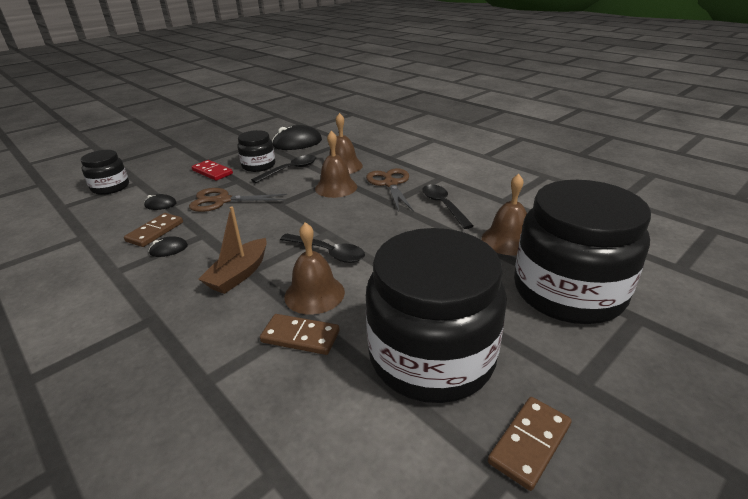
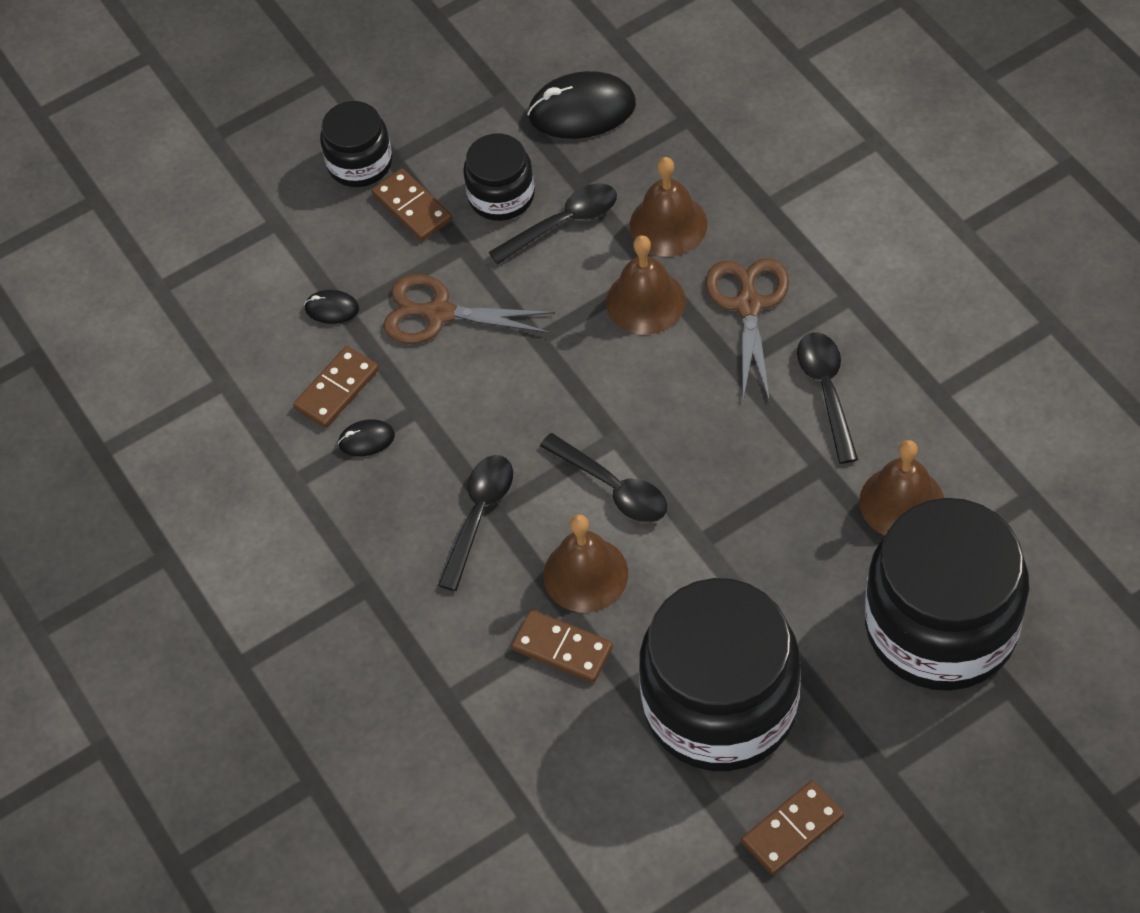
camera: 15 degrees right, 25 degrees up
black jar [80,150,129,195] -> black jar moved to [320,101,392,187]
red domino [192,160,233,181] -> brown domino [372,168,452,241]
brown boat [198,206,267,294] -> black spoon [438,455,513,591]

